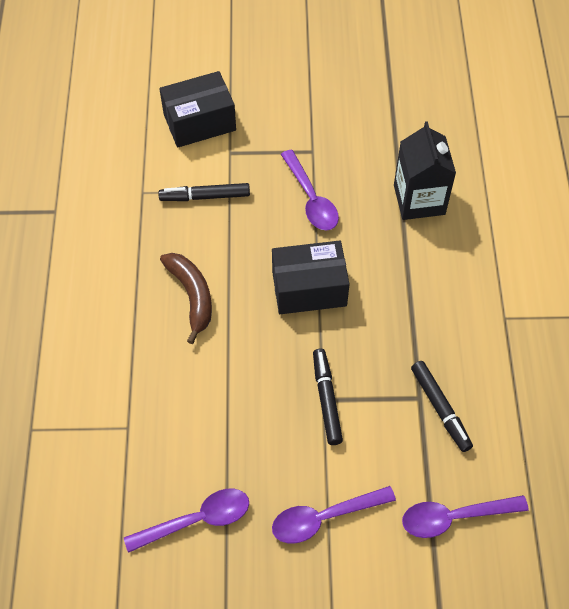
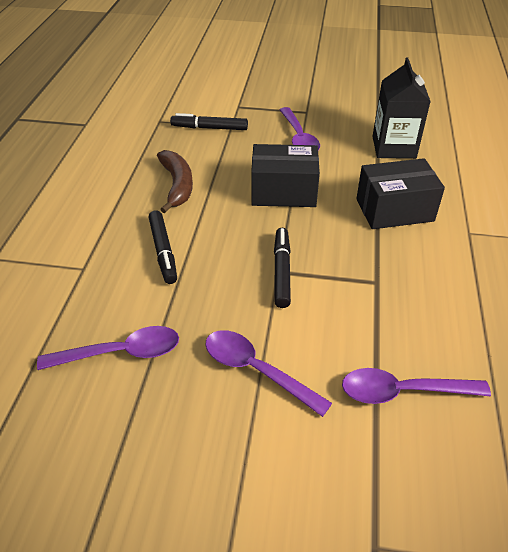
camera: 10 degrees right, 15 degrees down
black box [159,71,236,148] -> black box moved to [356,158,445,229]
purple spoon [272,486,396,543] -> purple spoon turned 45 degrees clockwise [205,330,332,417]
black marker [411,361,473,452] -> black marker moved to [149,210,177,284]

